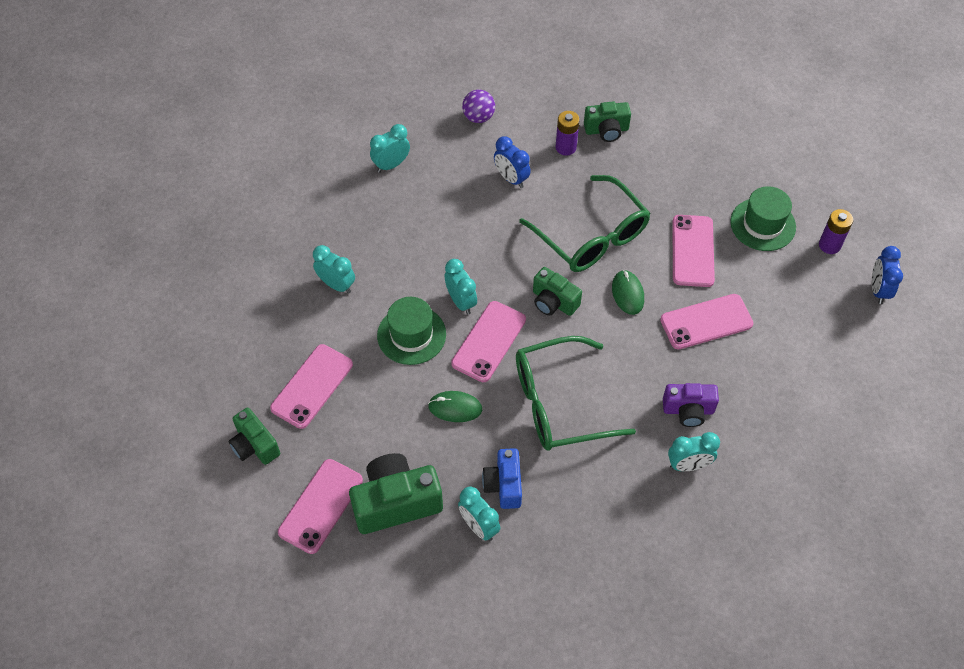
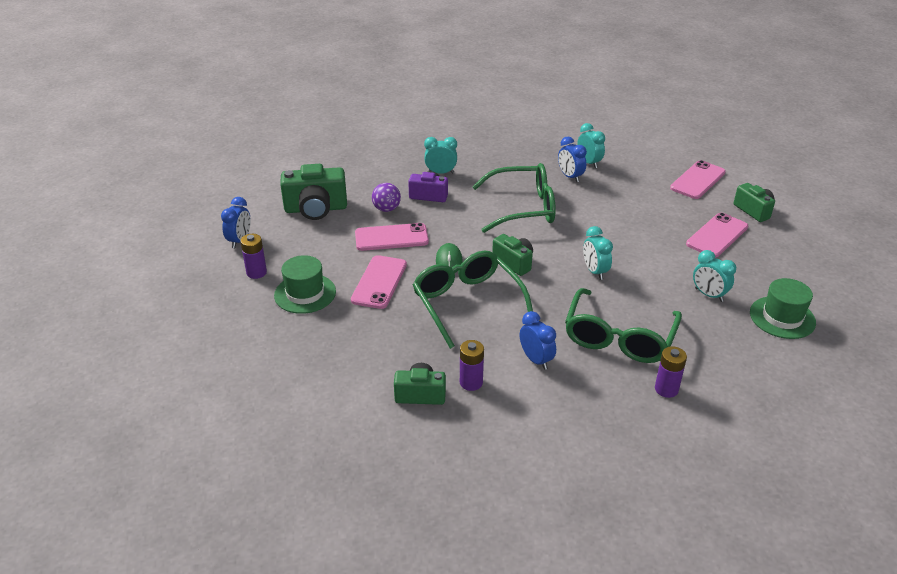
camera: 170 degrees left, 20 degrees down
green camera [349,453,443,534] -> green camera moved to [280,164,347,220]
turquoise clock [370,124,410,173] -> purple battery [655,346,687,398]
green hat [377,297,446,365] -> green hat moved to [750,278,816,339]
green mouse [428,391,482,422] -> none
pink phone [451,301,526,382] -> none
purple ball [462,90,495,123] -> purple ball moved to [372,183,401,212]
blue camera [482,448,522,509] -> blue clock [558,137,587,182]
none -> green glasses [565,288,682,363]

